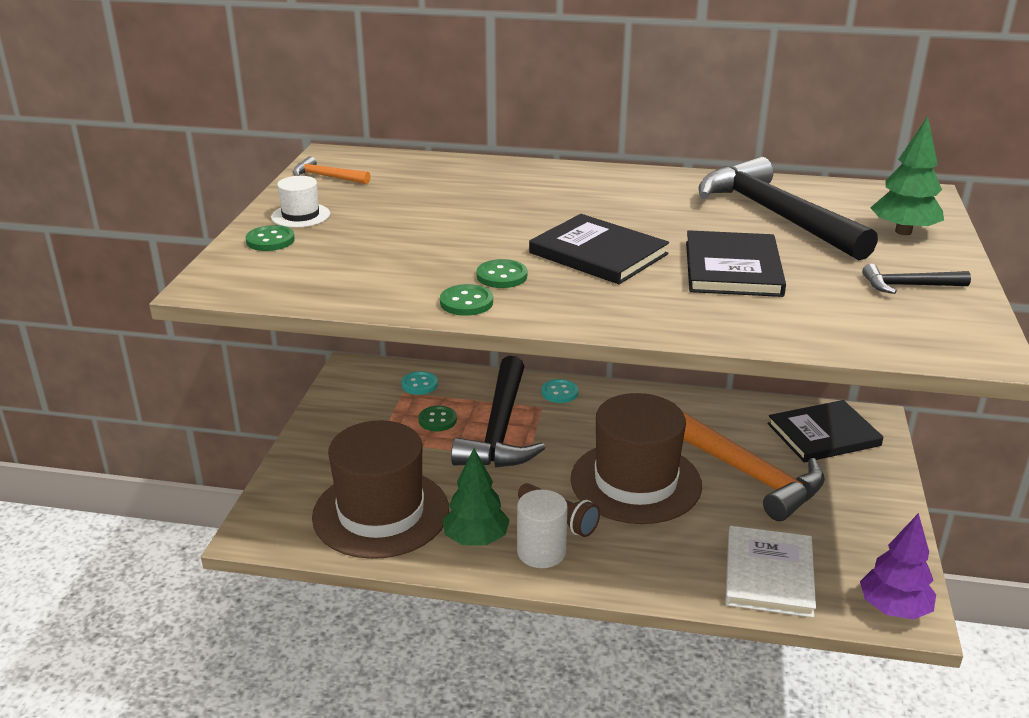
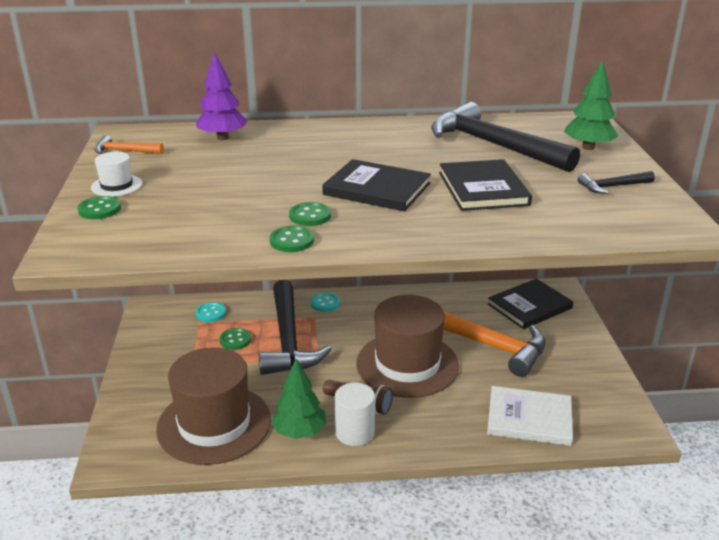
camera: 15 degrees left, 0 degrees up
white book [725,526,816,618] -> white book turned 75 degrees counterclockwise [487,386,573,446]
purple tree [860,513,936,620] -> purple tree moved to [196,52,248,140]

